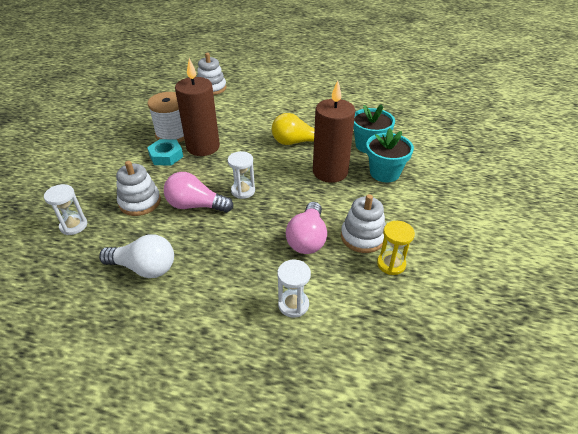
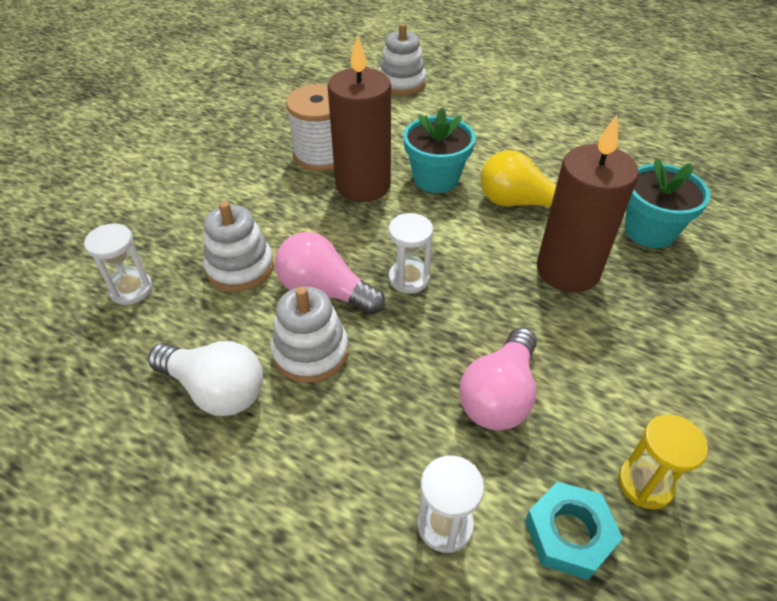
camera: 15 degrees right, 5 degrees up
turquoise nut [147,139,183,166] -> turquoise nut moved to [525,481,623,580]
white stacking toy [341,194,386,253] -> white stacking toy moved to [271,286,349,383]
turquoise flower pot [366,128,414,182] -> turquoise flower pot moved to [403,108,476,193]

